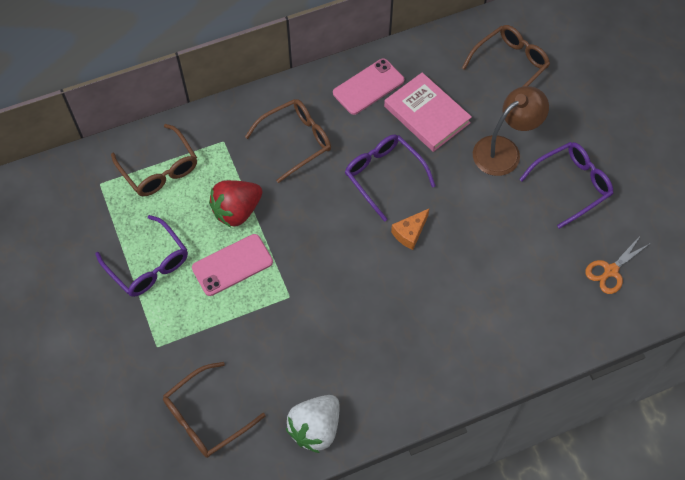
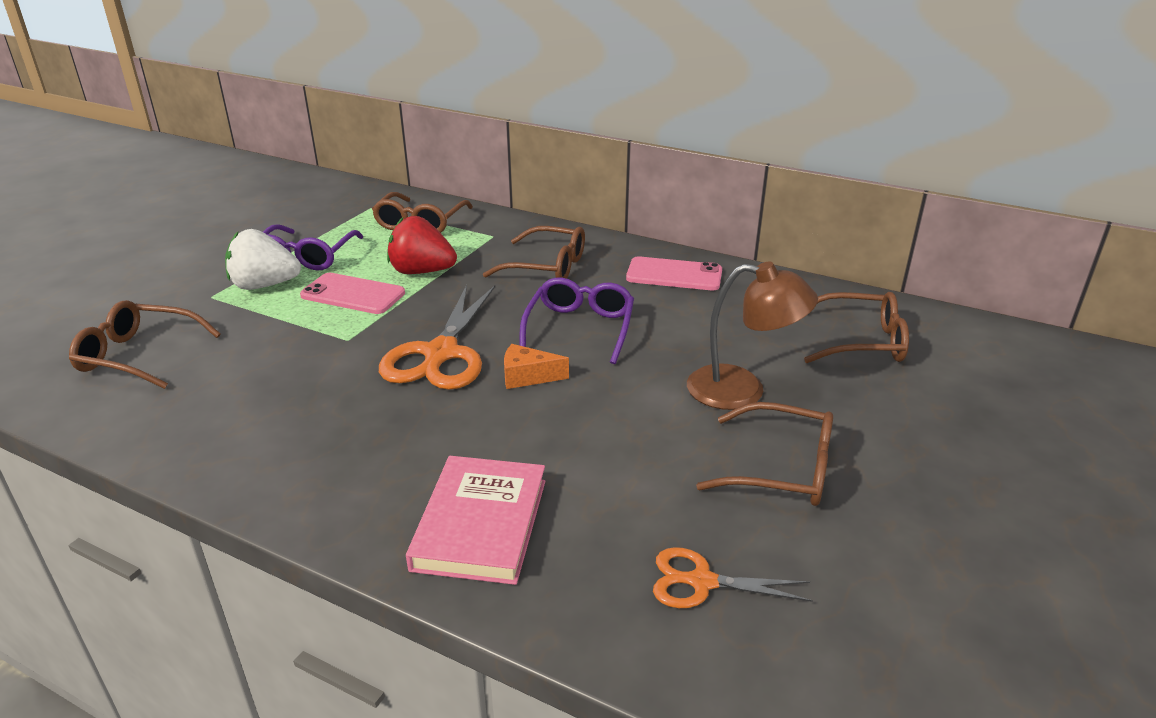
camera: 50 degrees right, 30 degrees down
white strawberry [286,395,340,453] -> white strawberry moved to [225,229,301,290]
pink book [384,72,472,152] -> pink book moved to [406,456,545,585]
purple glasses [519,142,614,229] -> brown glasses [696,402,833,506]
none -> orange scissors [379,285,495,389]

